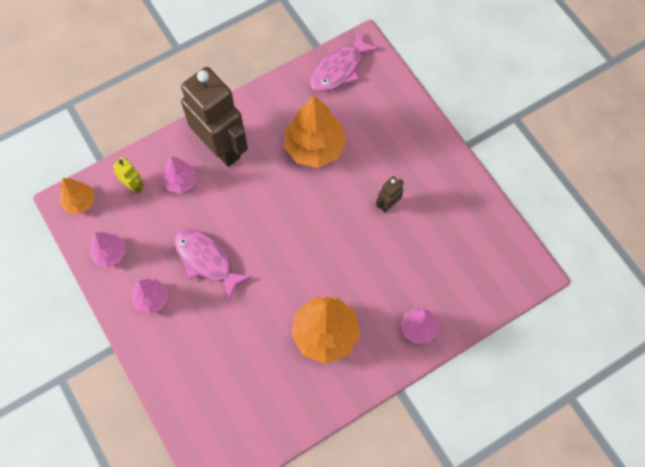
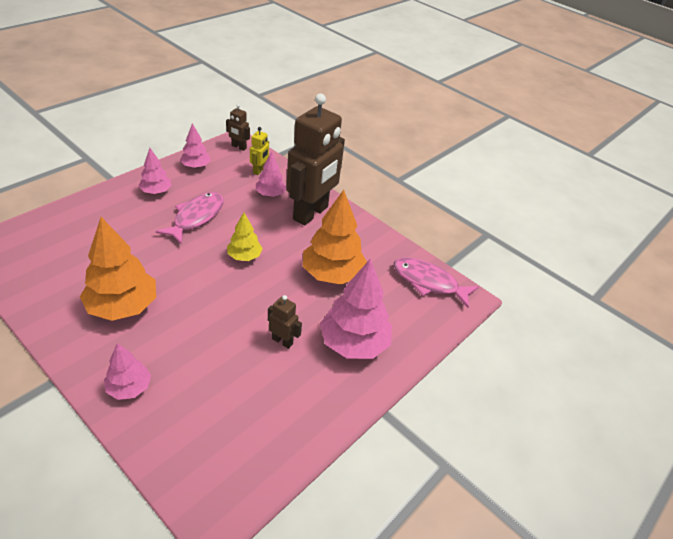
camera: 70 degrees right, 25 degrees down
orange tree [60,178,95,214] -> brown robot [226,104,250,151]
none -> yellow tree [227,212,263,261]
none -> pink tree [320,258,392,359]

